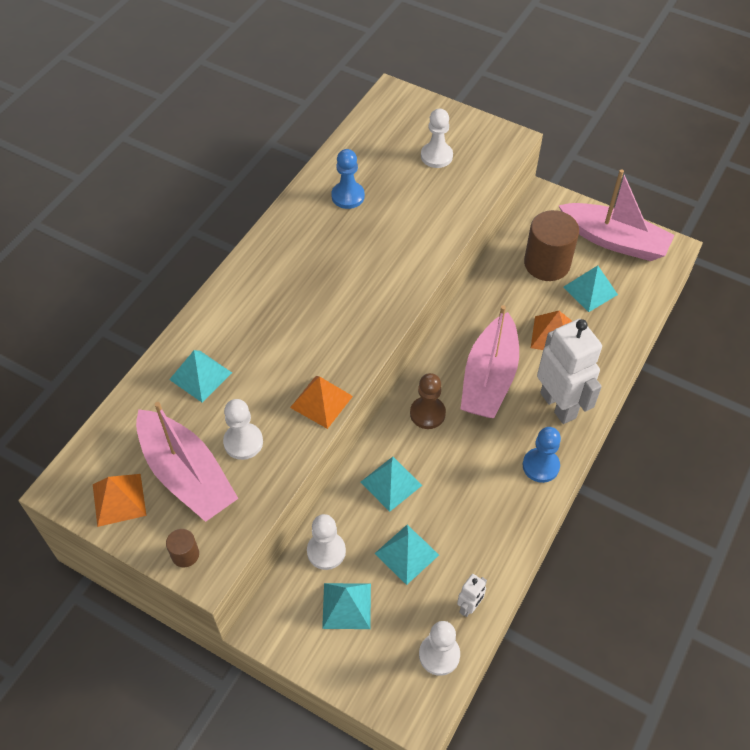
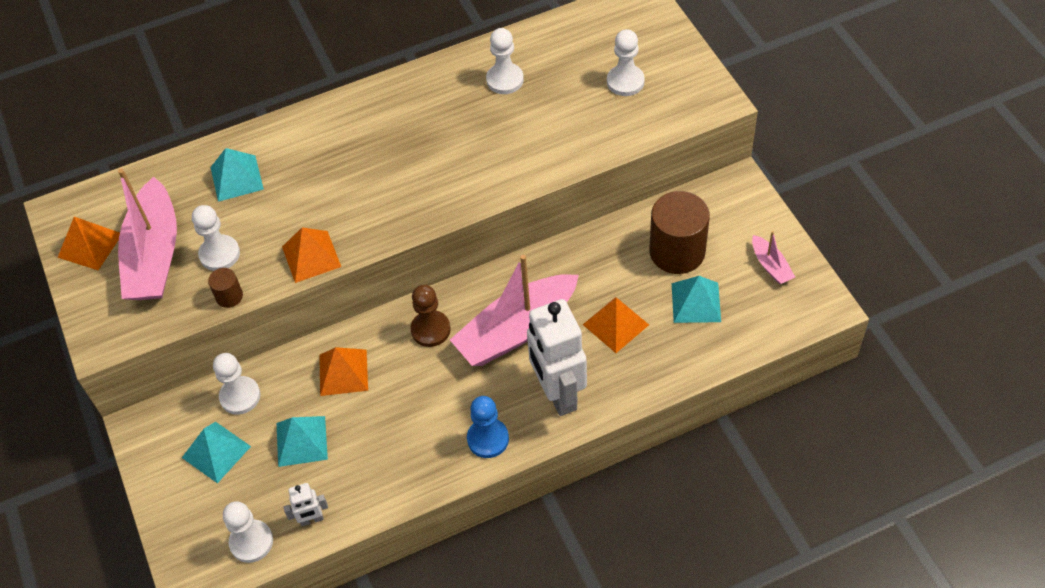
camera: 40 degrees right, 0 degrees up
brown cylinder [166,529,199,567] -> brown cylinder moved to [208,268,243,308]
blue pawn [331,149,365,209] -> white pawn [486,28,524,94]
turquoise pyramid [361,457,422,512] -> orange pyramid [319,347,368,396]
white robot [537,319,602,424] -> white robot turned 150 degrees clockwise [527,299,587,416]
pink boat [559,169,675,261] -> pink boat [752,231,795,284], size x0.44

